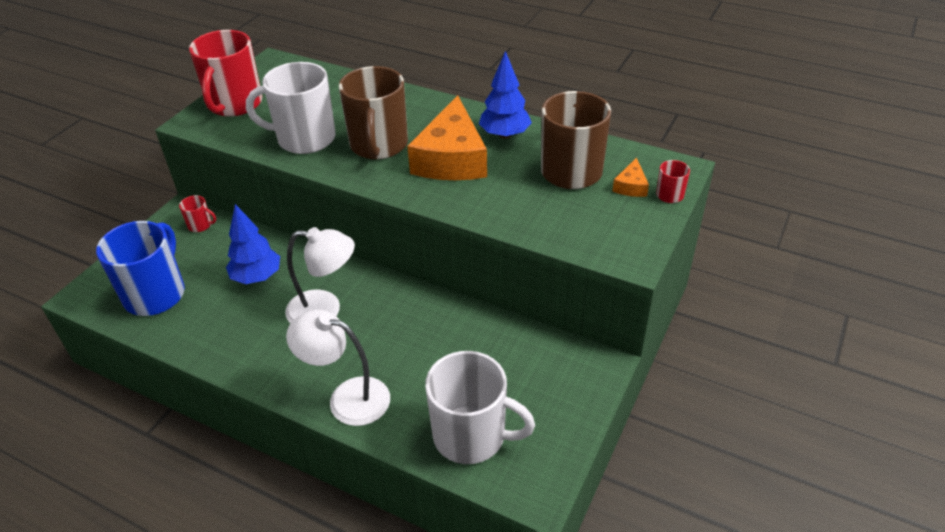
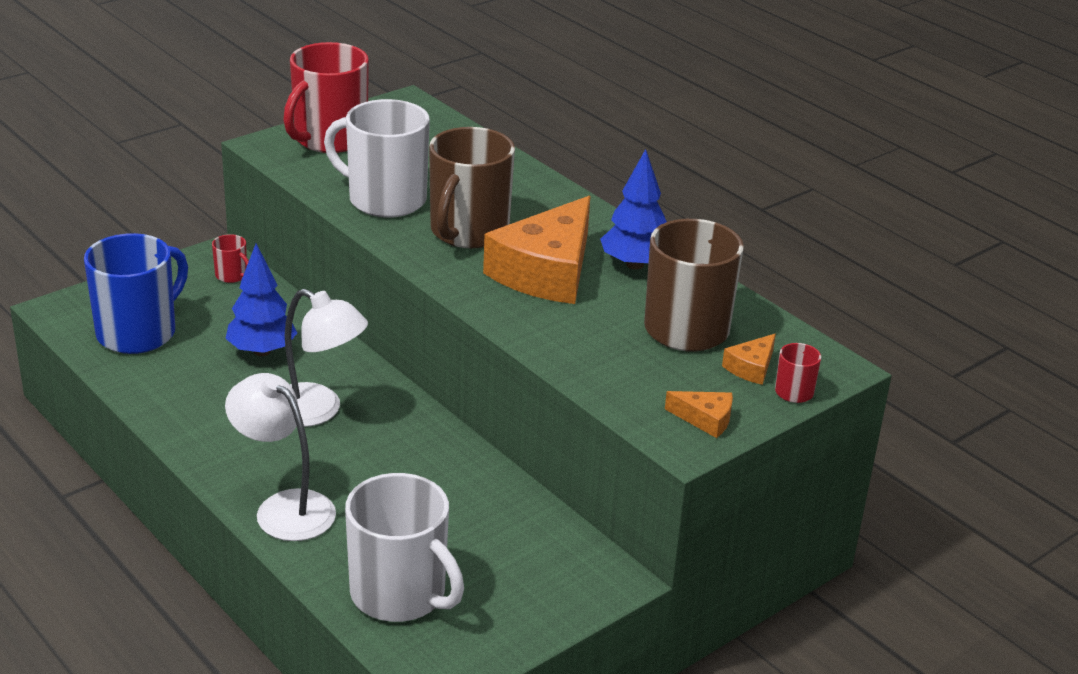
camera: 20 degrees right, 10 degrees down
none -> orange cheese [665,391,733,438]

